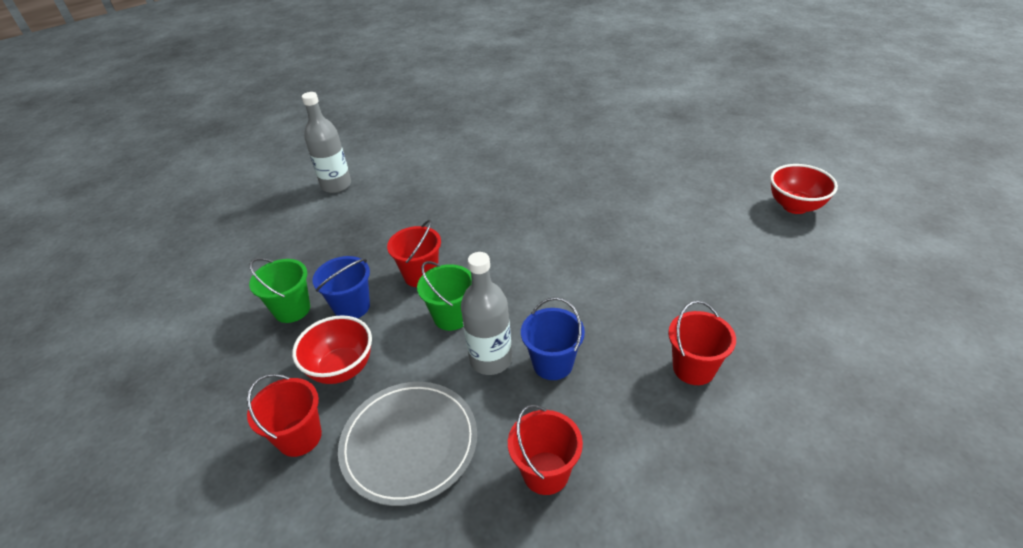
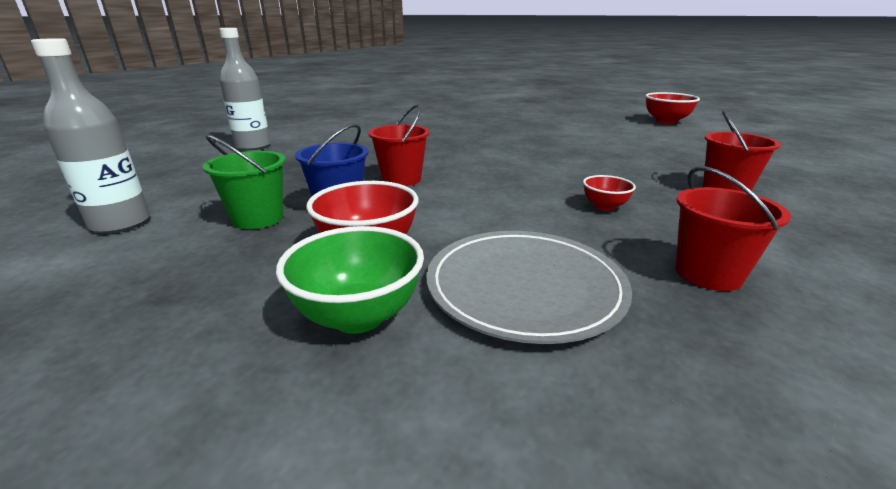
camera: 25 degrees left, 15 degrees down
red bucket [247,374,322,457] -> green bowl [276,226,424,334]
green bucket [417,261,472,331] -> none
grey bottle [461,252,512,375] -> grey bottle moved to [31,38,150,234]
blue bucket [521,297,585,380] -> red bowl [583,175,636,211]

